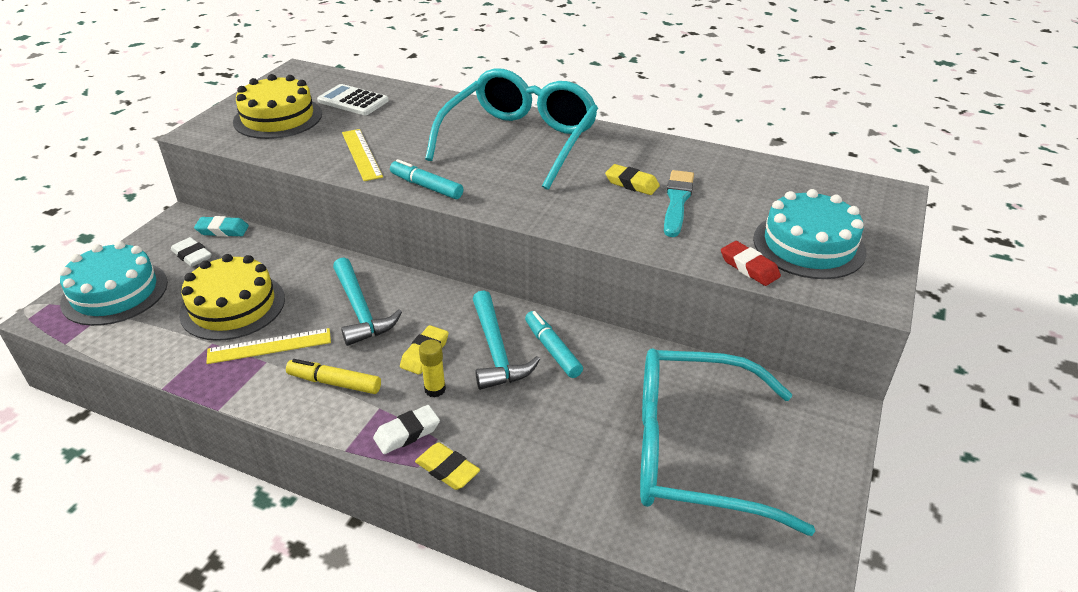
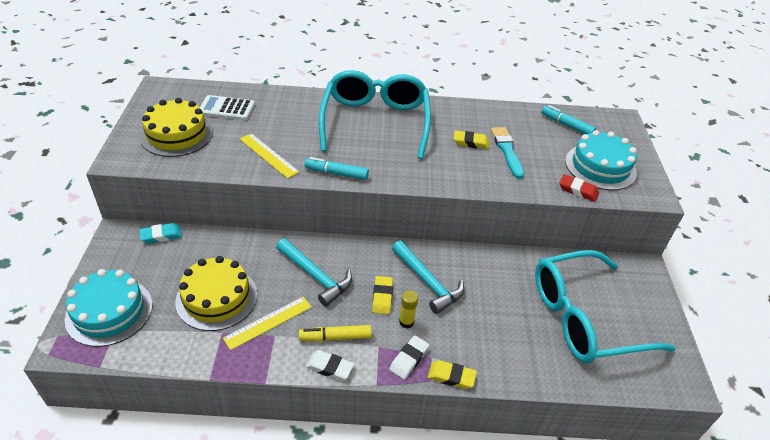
camera: 25 degrees left, 5 degrees up
white eraser [171,237,212,267] -> white eraser moved to [306,350,354,381]
turquoise marker [525,311,583,378] -> turquoise marker moved to [541,105,596,134]

